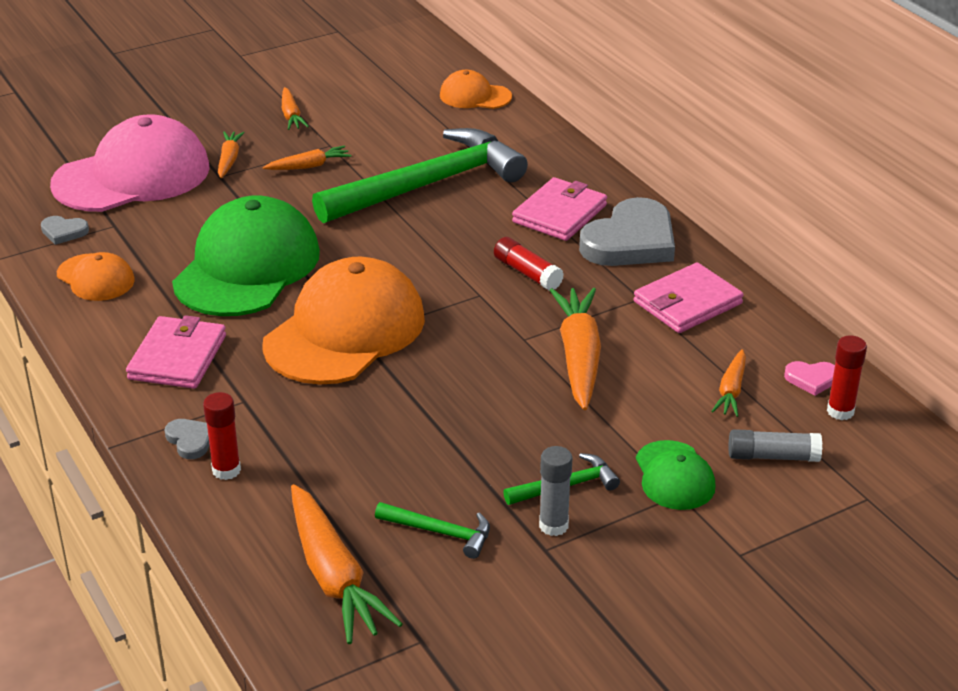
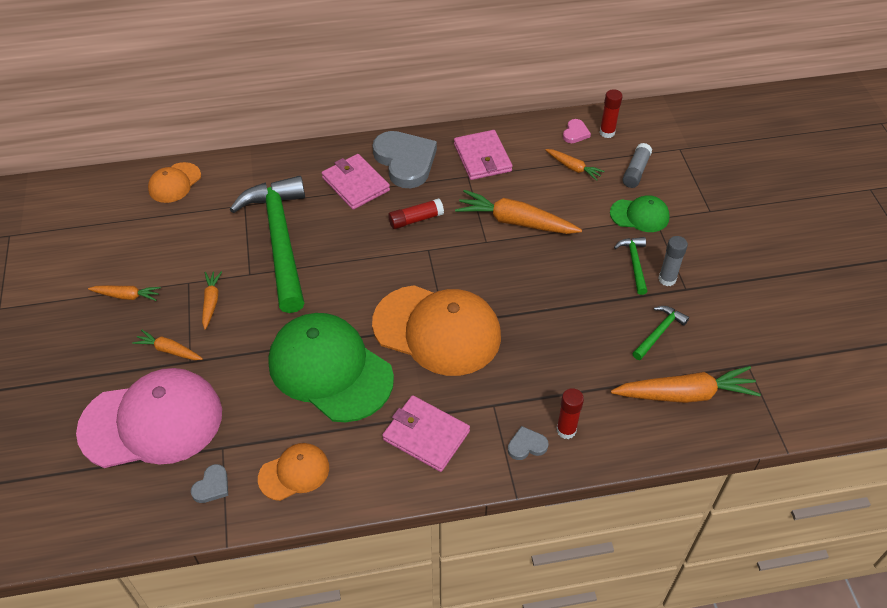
camera: 70 degrees left, 15 degrees up
pink cap [50,114,210,212] -> pink cap turned 90 degrees clockwise [76,368,222,468]
orange cap [262,257,425,385] -> orange cap turned 150 degrees clockwise [372,285,501,376]

